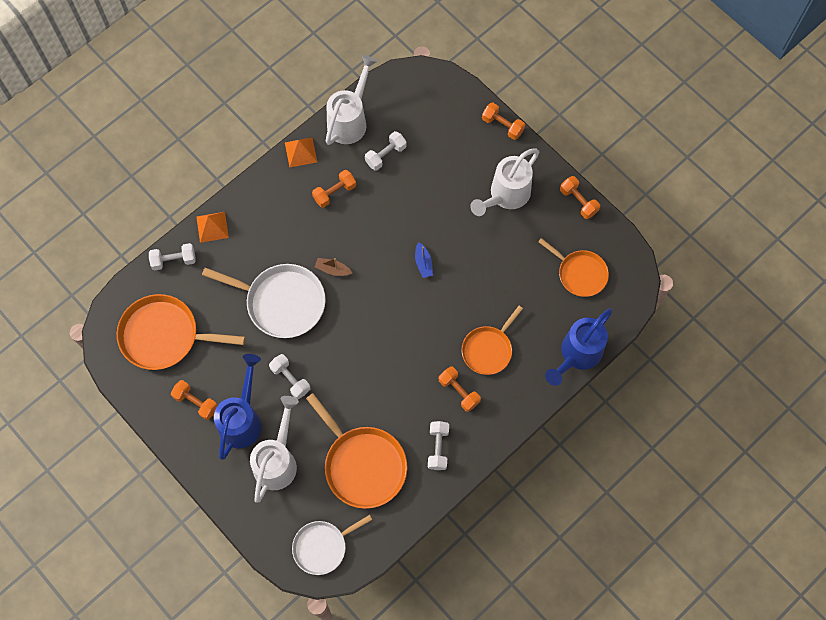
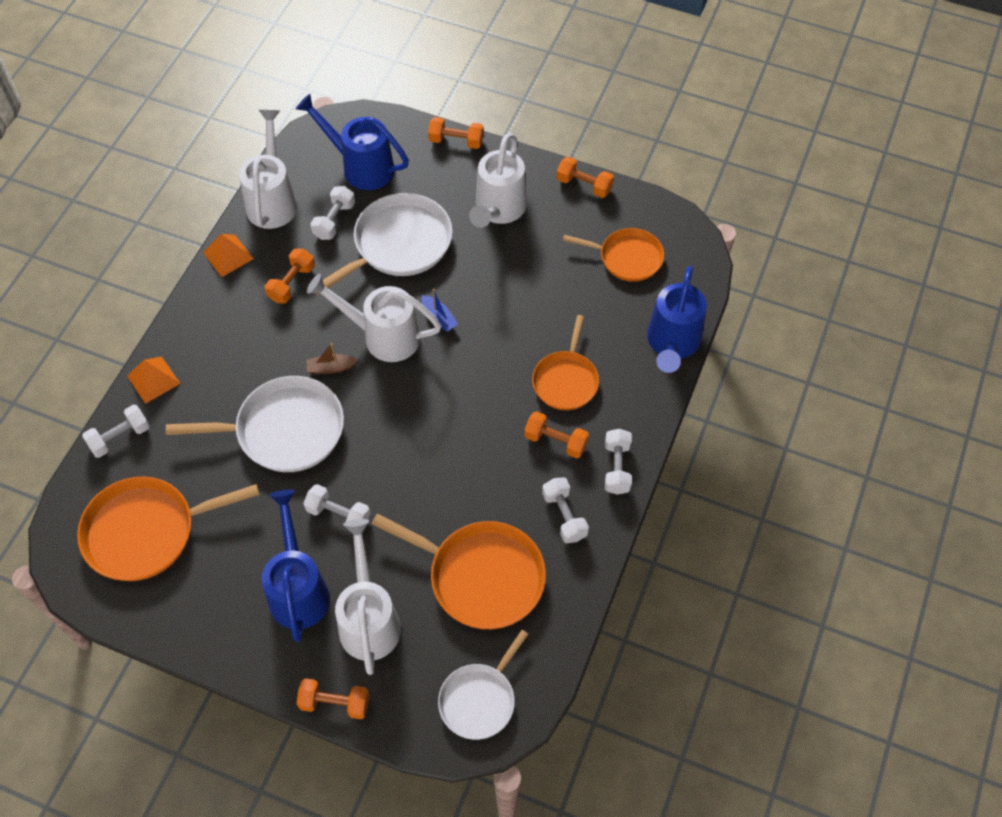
camera: 25 degrees left, 10 degrees down
orange dumbbell [171,380,218,420] -> orange dumbbell moved to [297,678,369,719]
none -> blue watering can [296,94,409,190]
none -> white watering can [307,274,441,362]
none -> white pan [316,193,453,295]
none -> white dumbbell [605,429,632,495]

